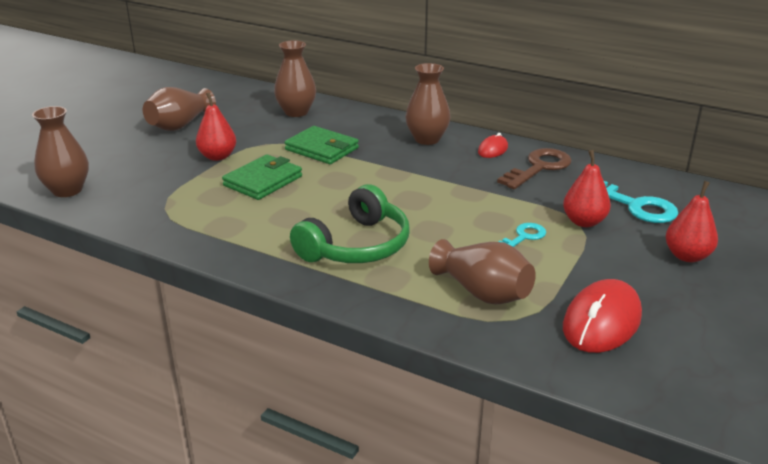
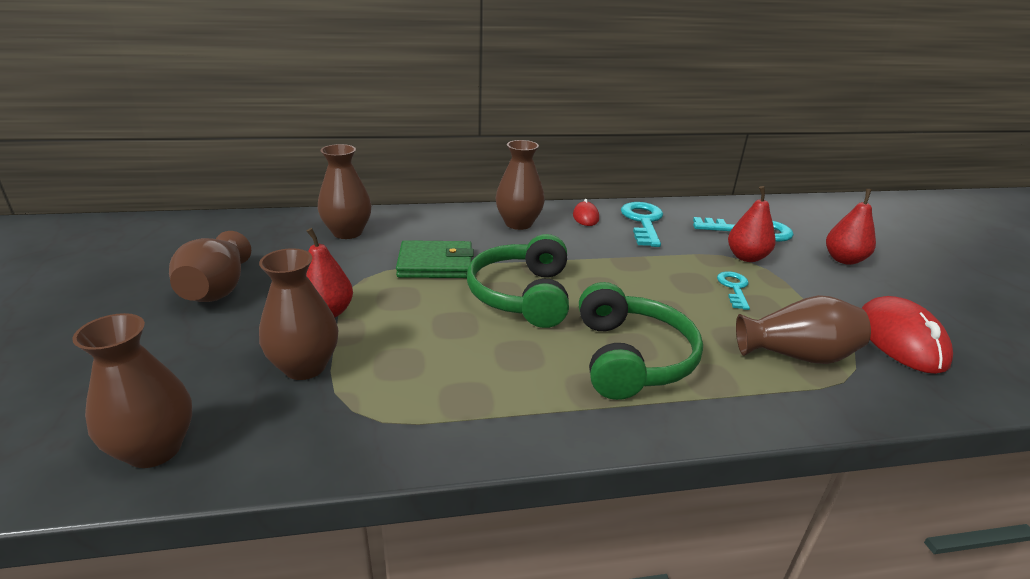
camera: 40 degrees left, 0 degrees up
green wallet [222,154,302,200] -> none
brown key [497,148,572,189] -> turquoise key [621,202,663,247]
none -> brown vase [259,248,338,380]
none -> green headphones [467,234,569,328]

